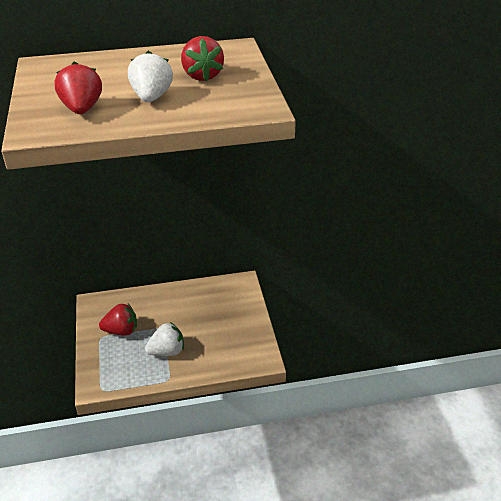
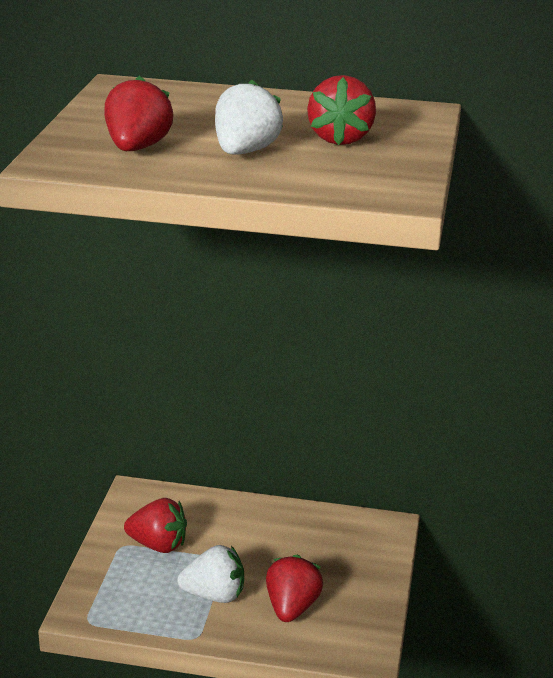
camera: 20 degrees right, 10 degrees down
none -> red strawberry [266,555,323,622]

